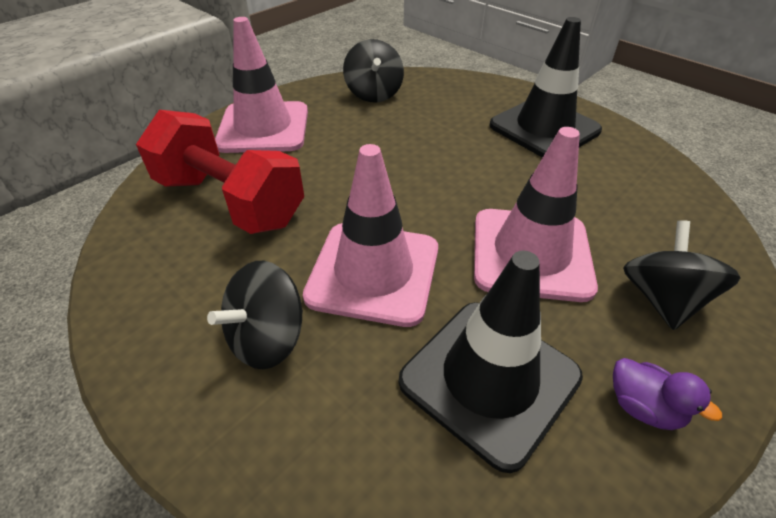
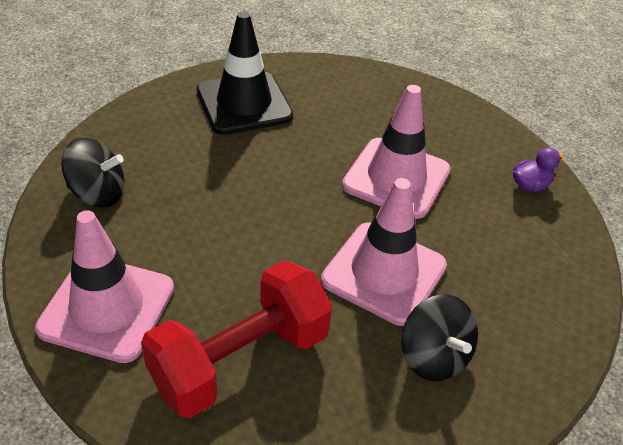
camera: 75 degrees left, 0 degrees up
black traffic cone [399,250,583,473] -> none
black spinning top [623,220,741,330] -> none

